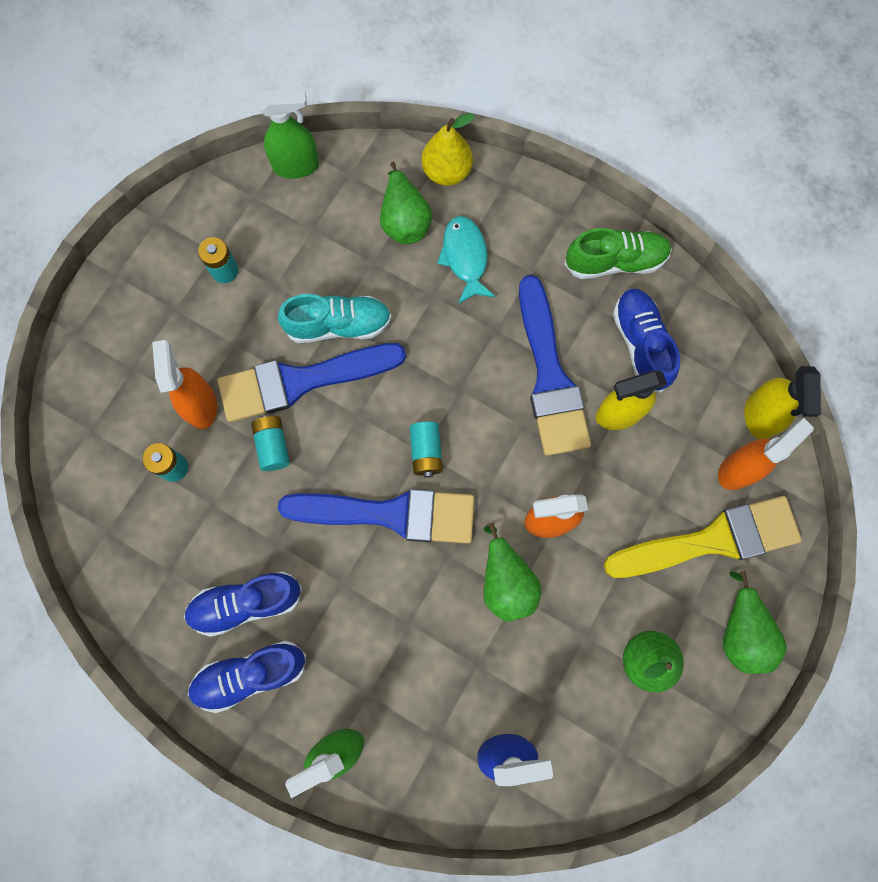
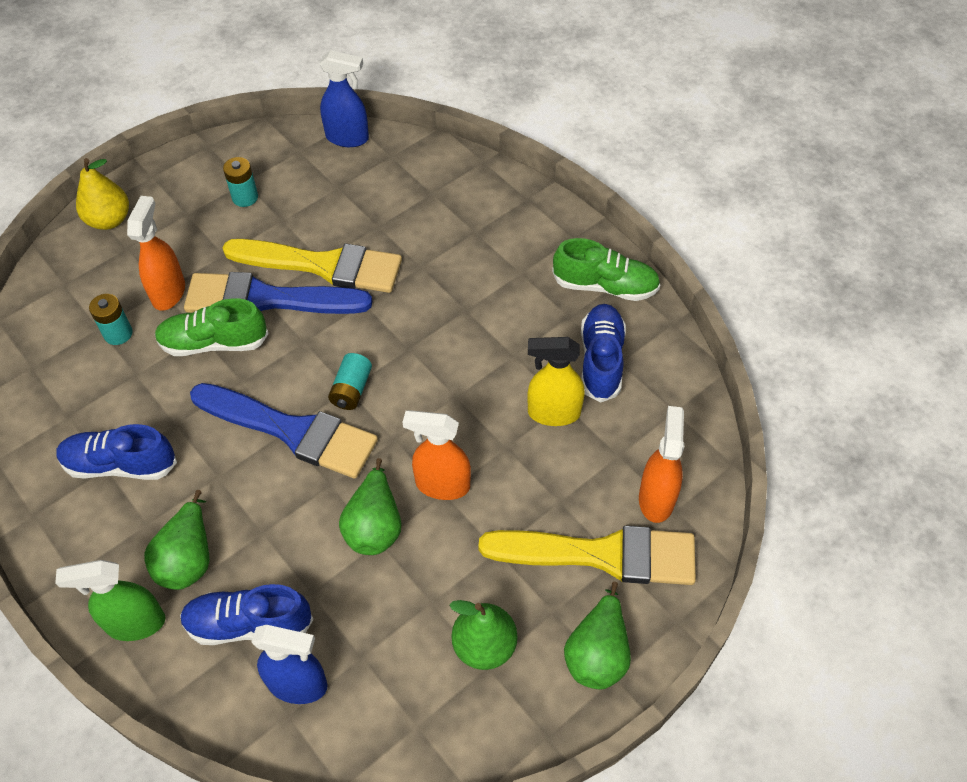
camera: 20 degrees right, 20 degrees down
blue shoe [188,641,306,713] -> blue shoe moved to [180,584,313,645]
turquoise battery [251,415,290,471] -> green shoe [155,298,269,356]
green spray bottle [258,89,319,179] -> blue spray bottle [319,50,369,147]
turquoise shoe [278,294,392,343] -> yellow brush [222,239,402,293]
green pear [380,162,433,244] -> green pear moved to [144,490,210,590]
yellow pear [421,113,475,186] -> yellow pear moved to [76,158,129,230]
turquoise fish [437,216,495,304] -> none
blue brush [519,275,591,456] -> none
orange spray bottle [718,418,814,490] -> orange spray bottle turned 60 degrees counterclockwise [639,406,684,523]
yellow spray bottle [744,366,821,439] -> none

